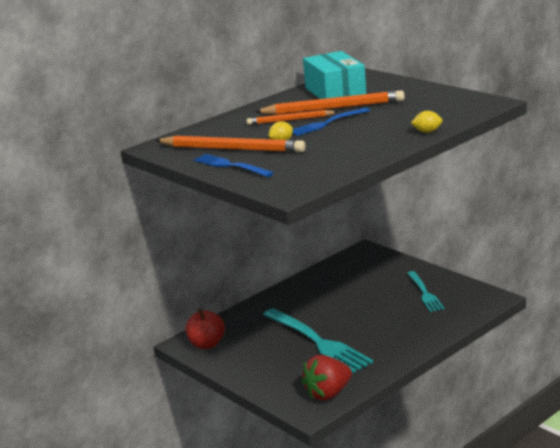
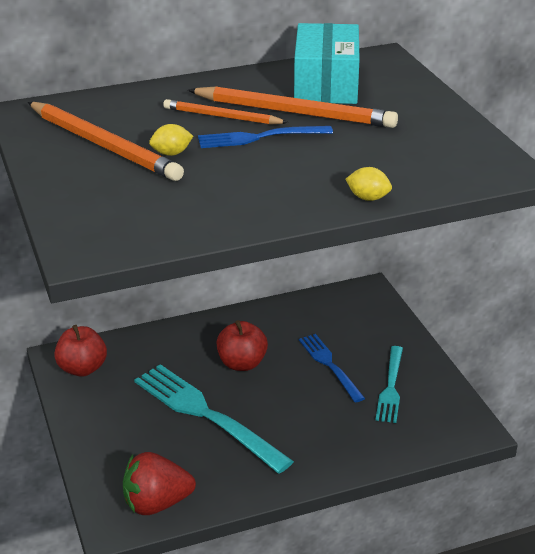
camera: 20 degrees right, 10 degrees up
blue fork [194,154,274,177] -> blue fork moved to [299,334,365,403]
turquoise fork [263,308,373,373] -> turquoise fork turned 150 degrees clockwise [134,364,294,473]
none -> red apple [216,320,268,371]

